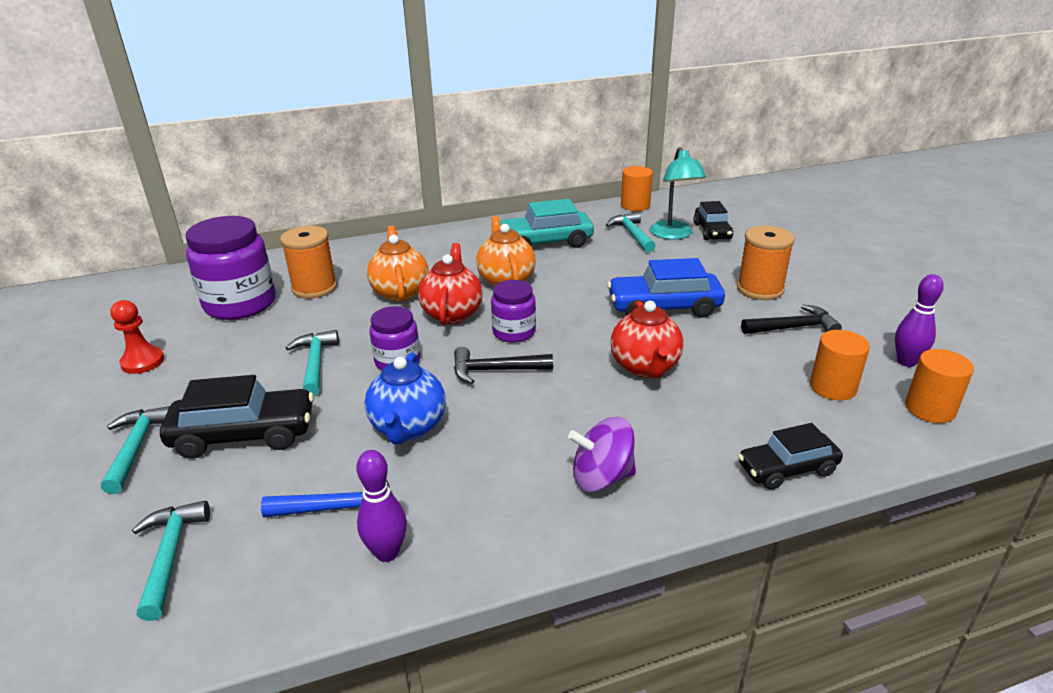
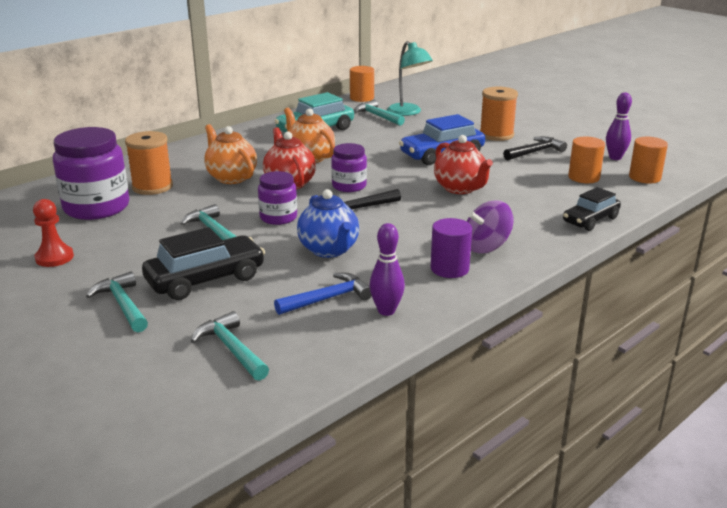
camera: 25 degrees left, 5 degrees down
black car [694,201,733,240] -> none
none -> purple cylinder [431,218,472,278]

